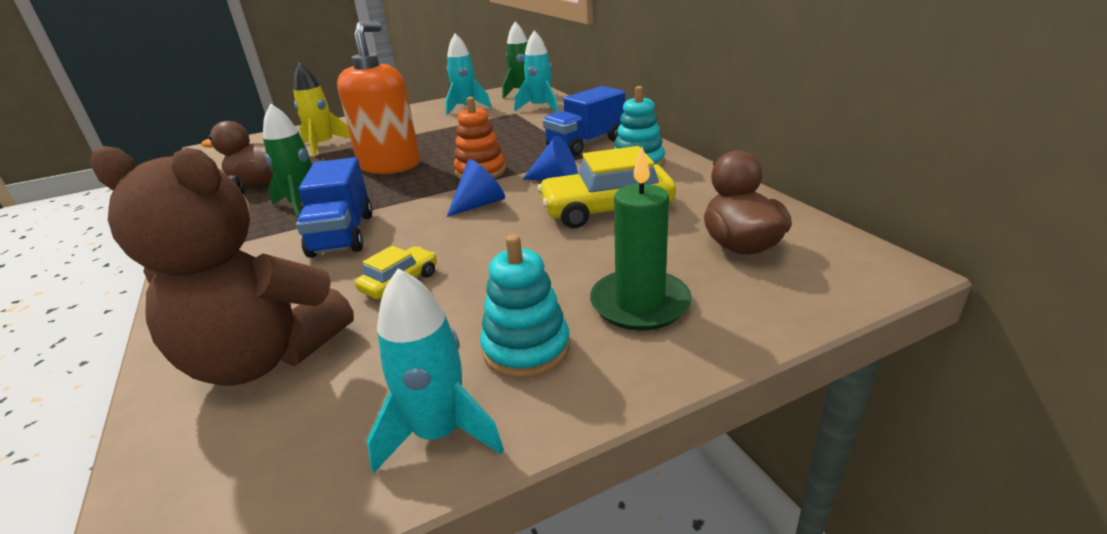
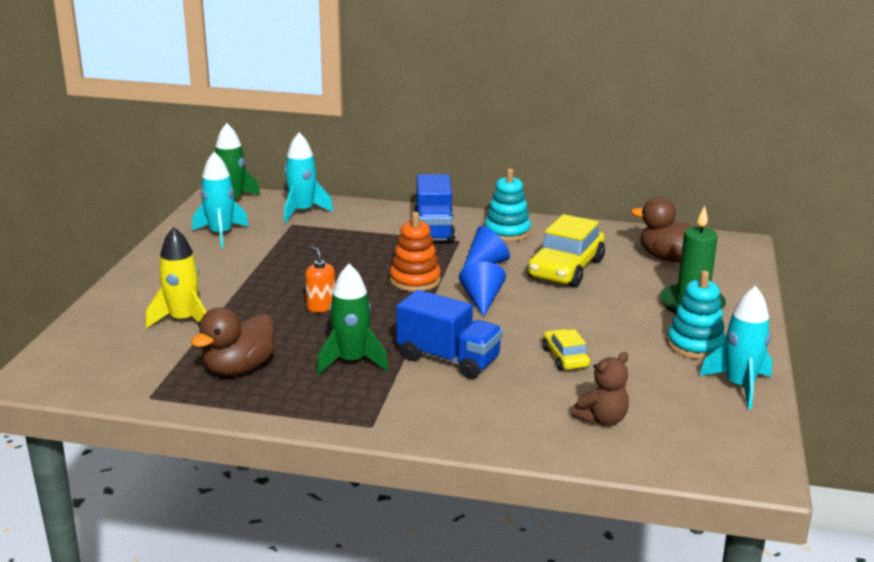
camera: 55 degrees left, 5 degrees down
brown teddy bear [91,146,354,386] -> brown teddy bear [572,352,629,426], size x0.45
orange soap dispenser [337,22,420,174] -> orange soap dispenser [305,246,335,312], size x0.43

